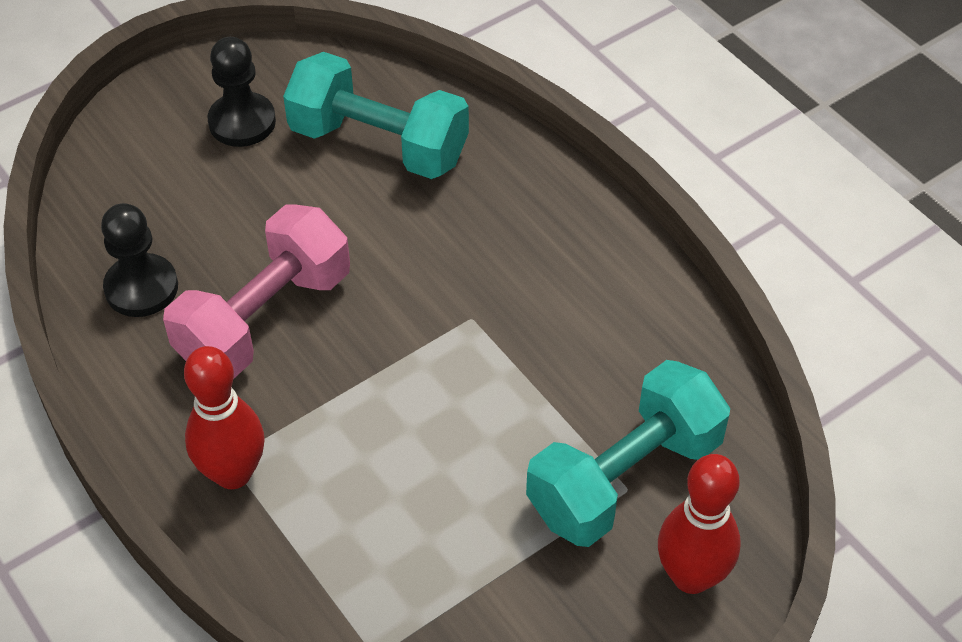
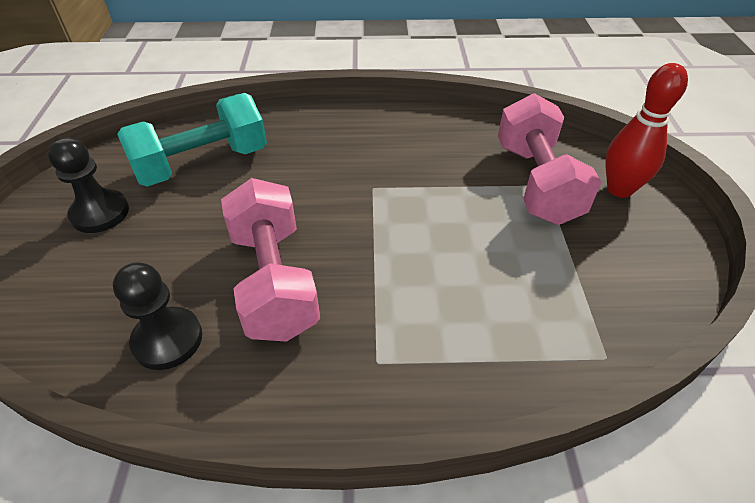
camera: 55 degrees left, 5 degrees down
red bowling pin [184,346,265,489] -> none
turquoise dumbbell [526,360,730,547] -> pink dumbbell [498,93,601,225]

